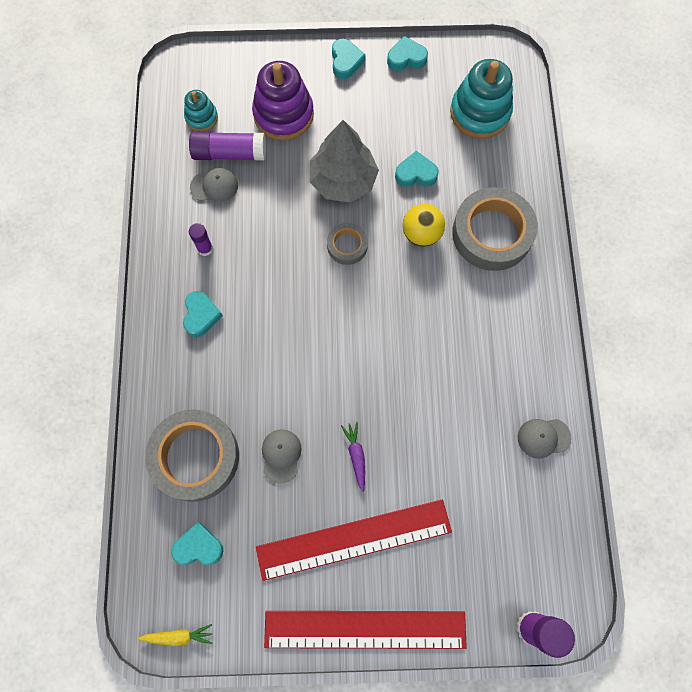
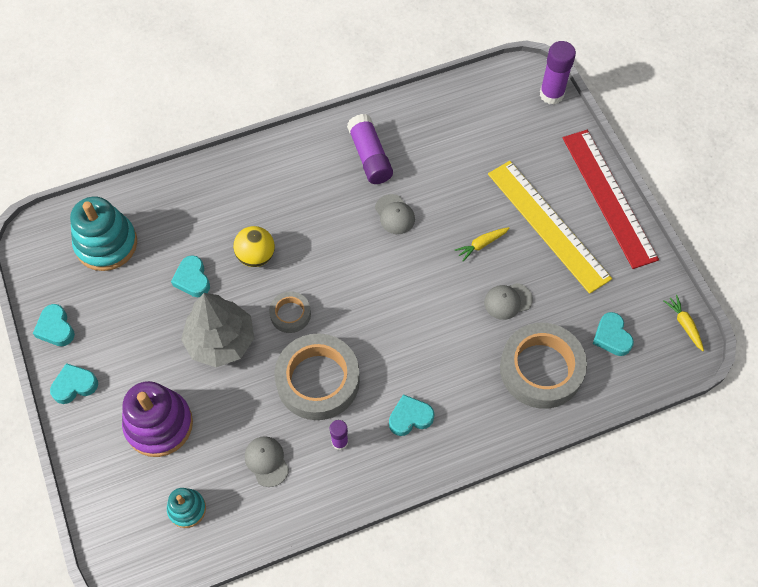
camera: 110 degrees left, 10 degrees down
purple glue stick [189,131,266,161] -> purple glue stick moved to [347,114,393,184]
red ruler [256,499,452,581] -> yellow ruler [488,161,612,294]
purple carrot [341,422,365,492] -> yellow carrot [455,227,510,261]
grey tape [452,187,538,271] -> grey tape moved to [274,333,360,420]
grey cap [518,419,571,458] -> grey cap moved to [375,194,415,234]

